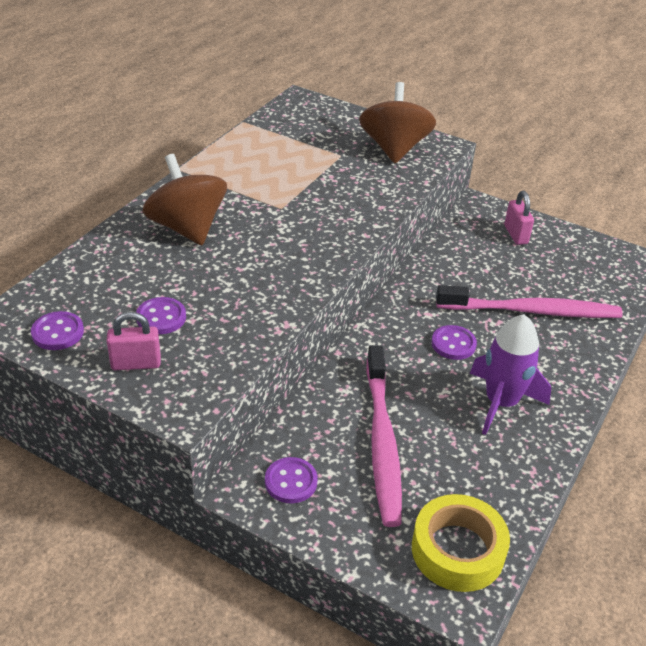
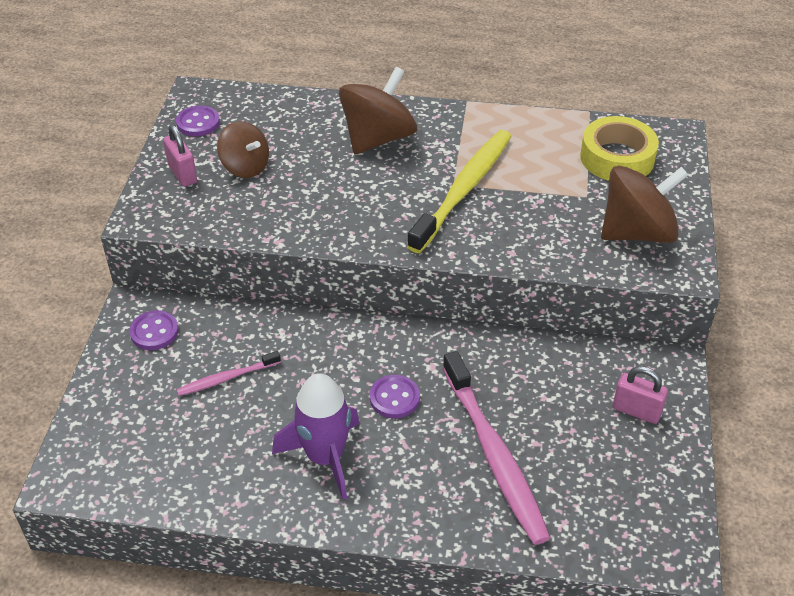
camera: 70 degrees right, 5 degrees up
purple button [136,297,186,334] -> brown spinning top [217,121,269,178]
pink toothbrush [366,345,402,527] -> pink toothbrush [176,351,281,396], size x0.50
yellow tape [412,494,510,592] -> yellow tape moved to [580,116,659,181]
pink padlock [504,191,534,245] -> pink padlock turned 60 degrees clockwise [613,366,668,424]
none -> yellow toothbrush [407,130,512,253]

